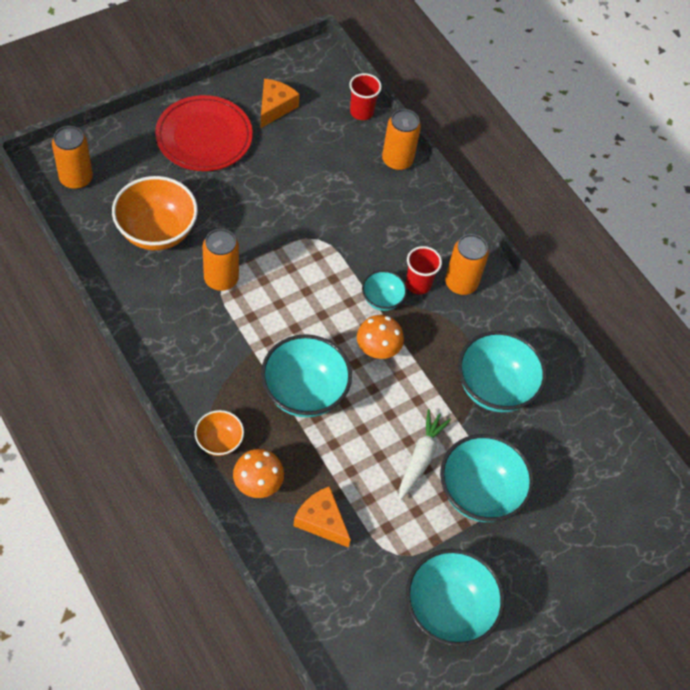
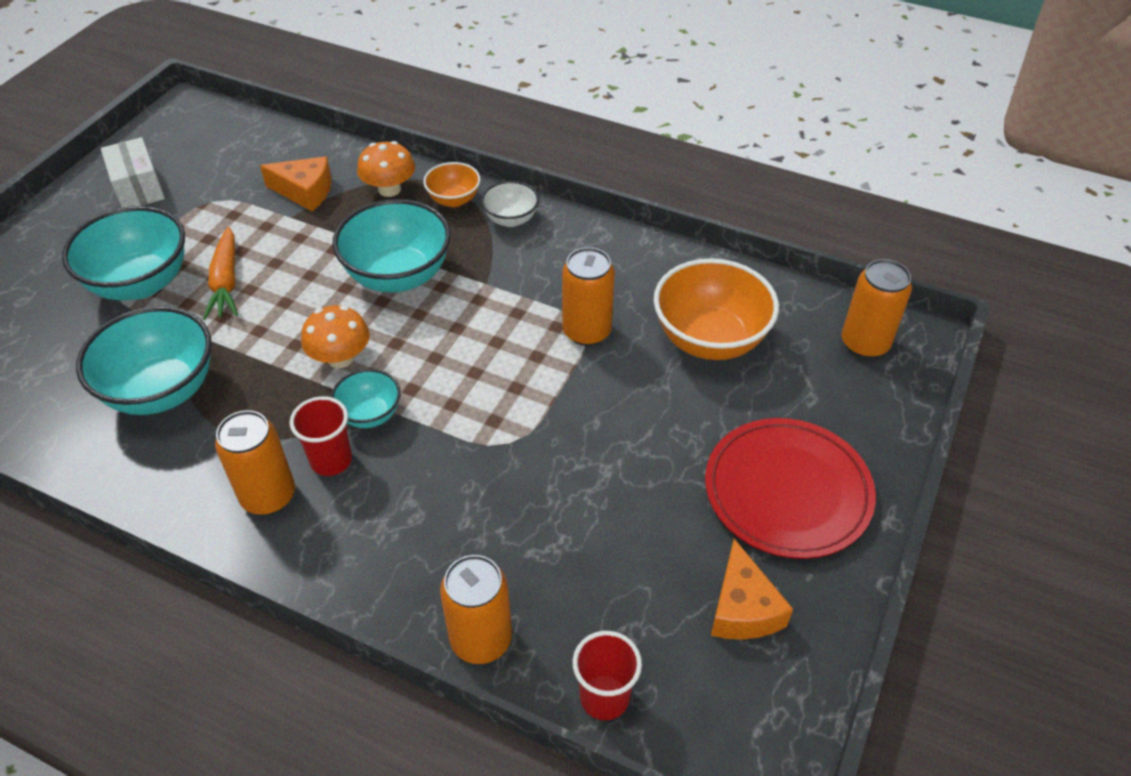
camera: 155 degrees right, 10 degrees down
white carrot [399,409,451,500] -> orange carrot [203,227,238,320]
turquoise bowl [406,549,505,647] -> white box [101,137,165,208]
none -> white bowl [481,181,539,227]

